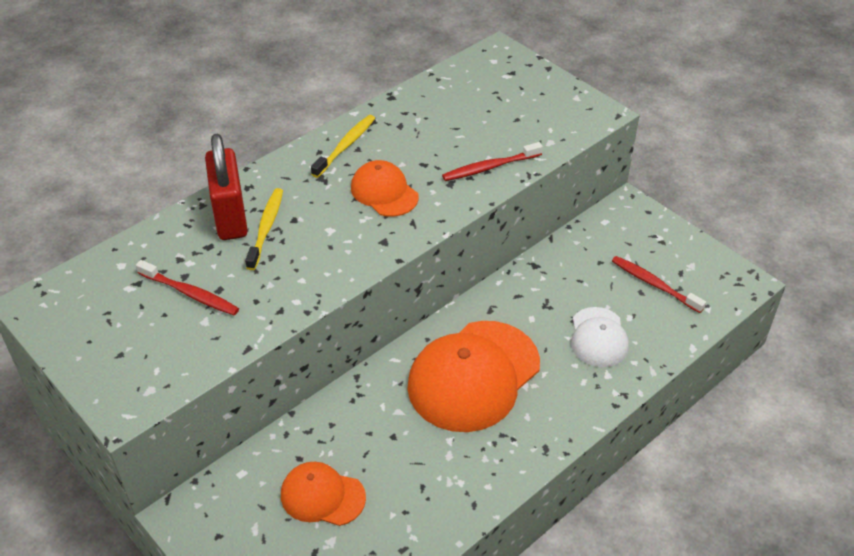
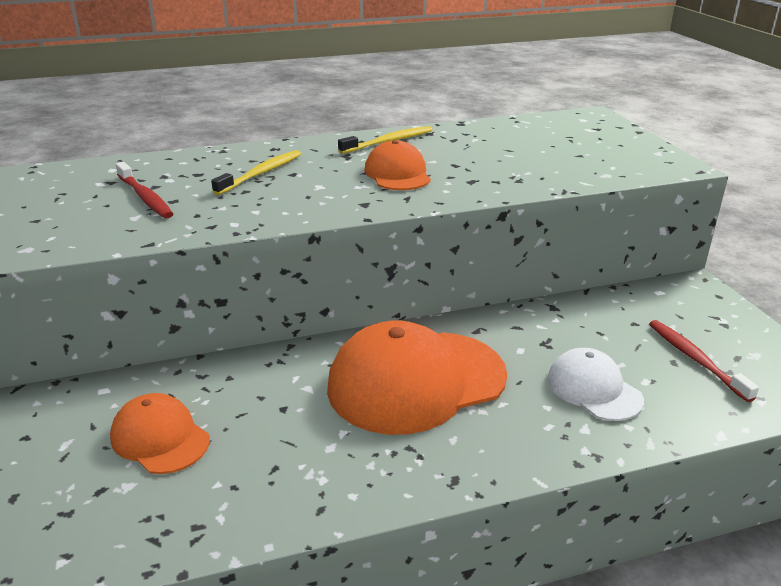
camera: 25 degrees right, 15 degrees down
red padlock [205,134,248,240] -> none
red toothbrush [442,142,543,181] -> none
white cap [571,307,629,367] -> white cap turned 120 degrees clockwise [547,348,644,421]

